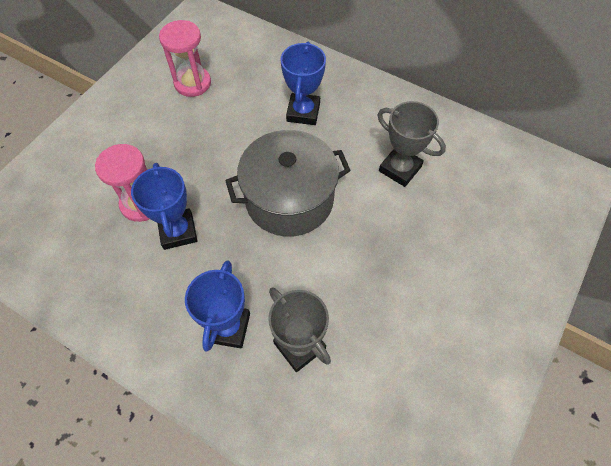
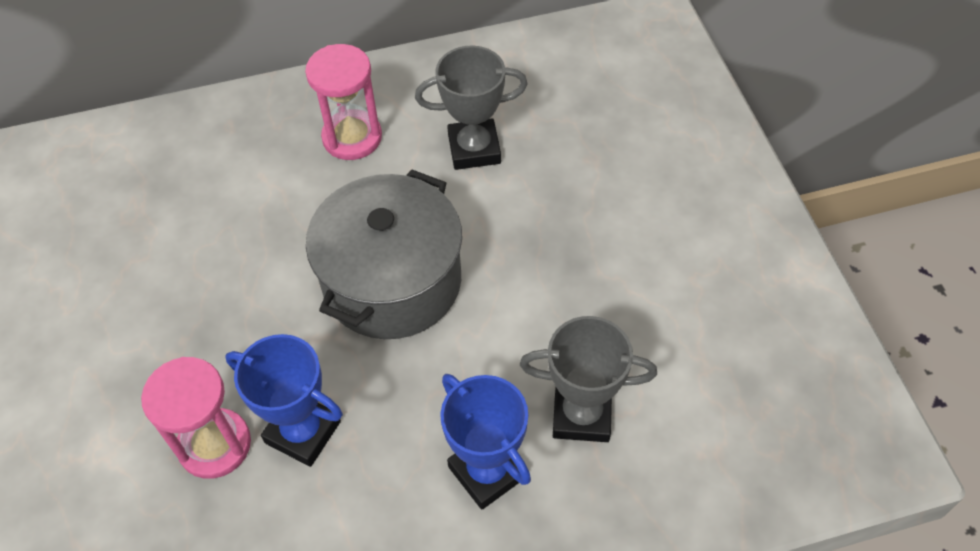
camera: 45 degrees left, 5 degrees down
pink hourglass [159,20,211,97] -> pink hourglass moved to [305,44,382,160]
blue trophy [281,42,326,125] -> none

